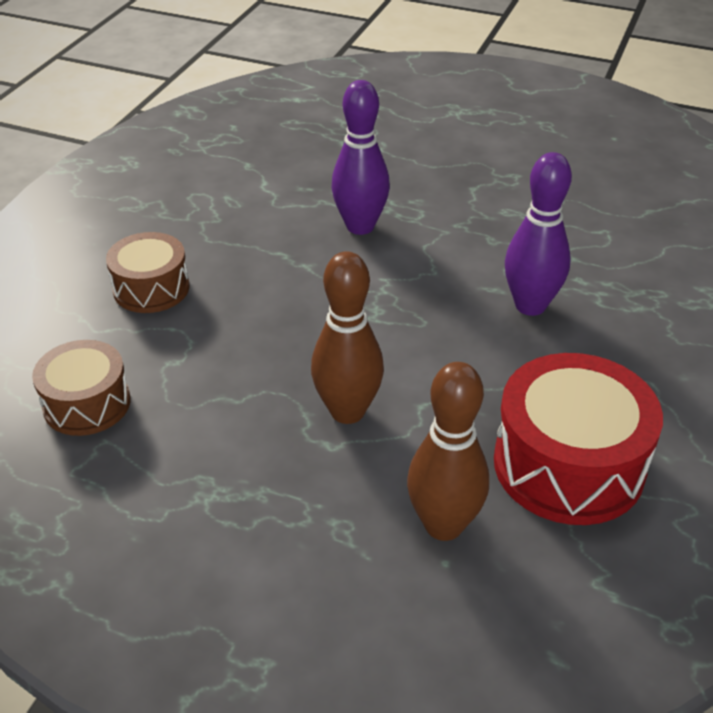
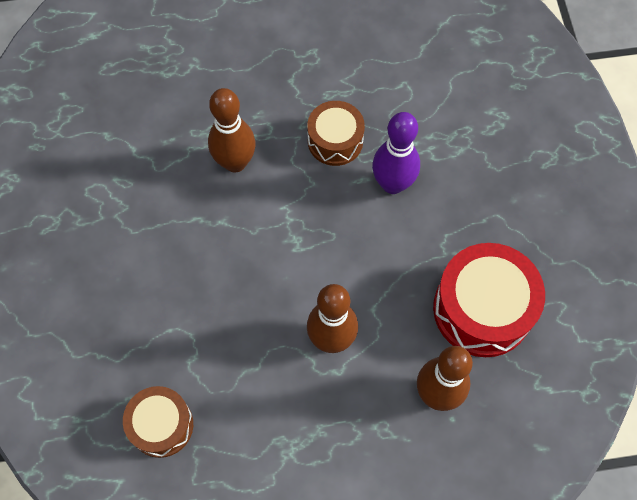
camera: 30 degrees left, 25 degrees up
brown drum [106,232,190,313] -> brown drum moved to [307,101,365,166]
purple bowling pin [331,80,390,235] -> brown bowling pin [208,88,256,172]

